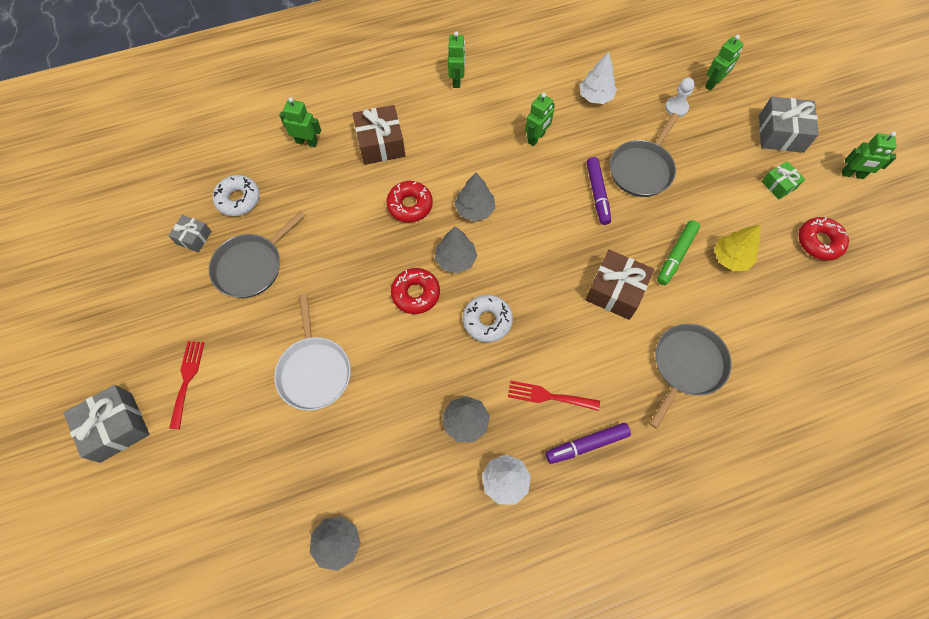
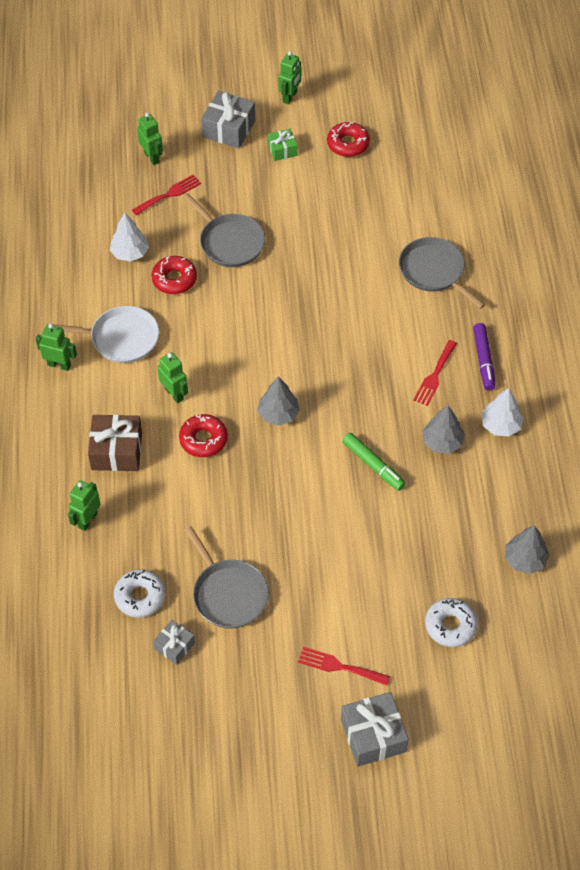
camera: 75 degrees left, 10 degrees down
white pan [274,294,351,411] -> white pan moved to [53,306,159,363]
red donut [391,268,440,314] -> red donut moved to [151,256,197,294]
grey tree [455,173,495,221] -> none
white donut [463,295,513,343] -> white donut moved to [425,598,478,647]
green robot [525,93,555,146] -> green robot moved to [157,352,188,403]
brown gift [585,250,654,320] -> none
purple marker [587,157,611,225] -> none
green marker [657,220,700,285] -> green marker moved to [342,433,406,491]
white pawn [665,78,695,117] -> red fork [132,175,201,215]
yellow tree [714,225,760,271] -> none

